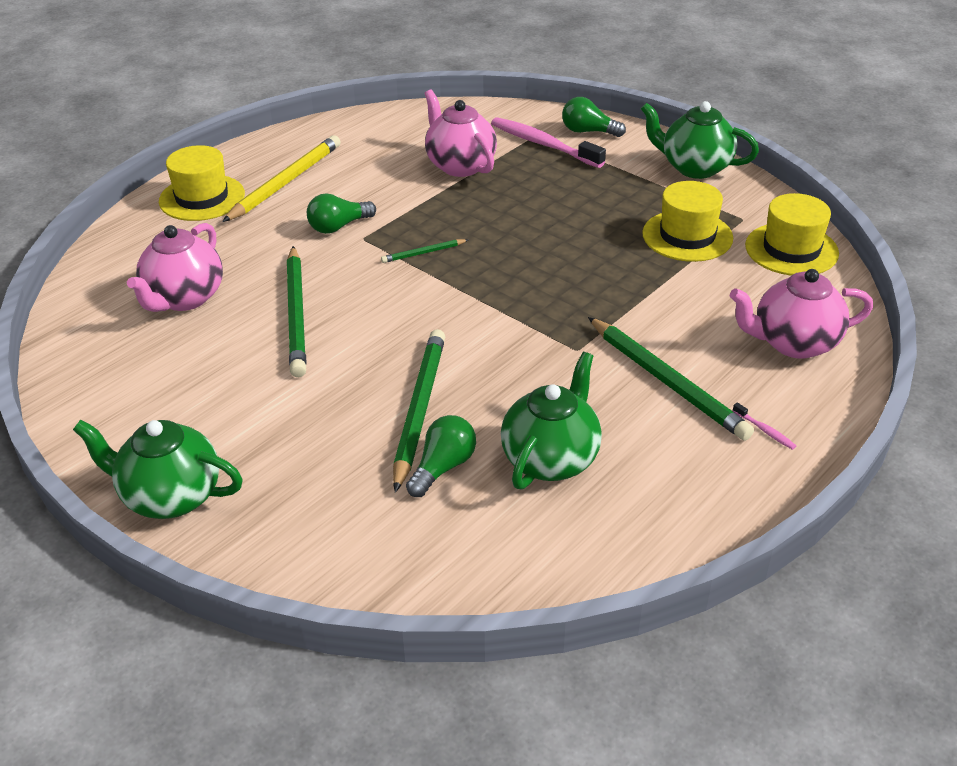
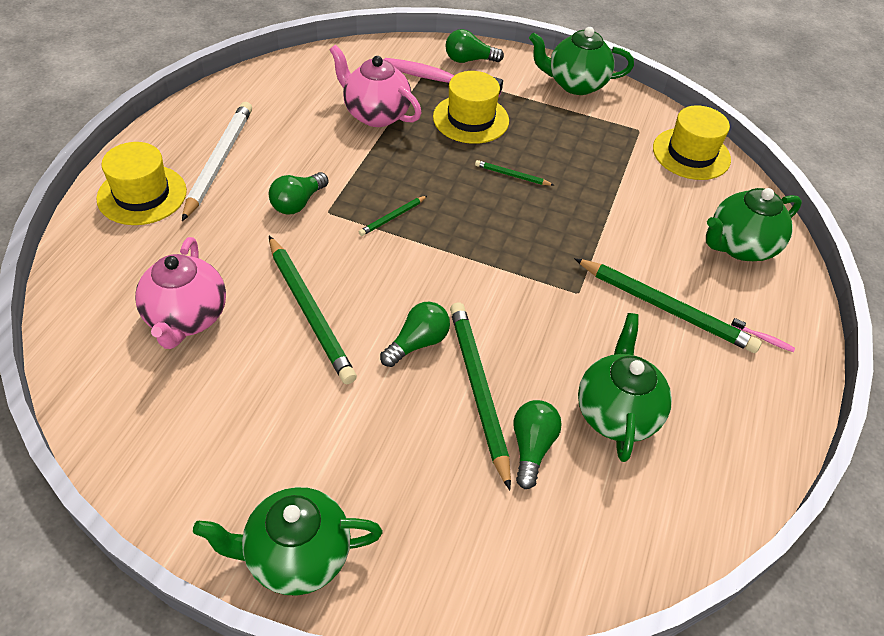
camera: 25 degrees left, 10 degrees up
yellow pencil [222,135,341,222] -> white pencil [182,102,252,221]
yellow hat [642,181,733,262] -> yellow hat moved to [433,71,509,144]
pink teapot [729,269,873,359] -> green teapot [706,188,802,261]
none -> green light bulb [380,302,450,367]
none -> green pencil [475,160,554,186]

